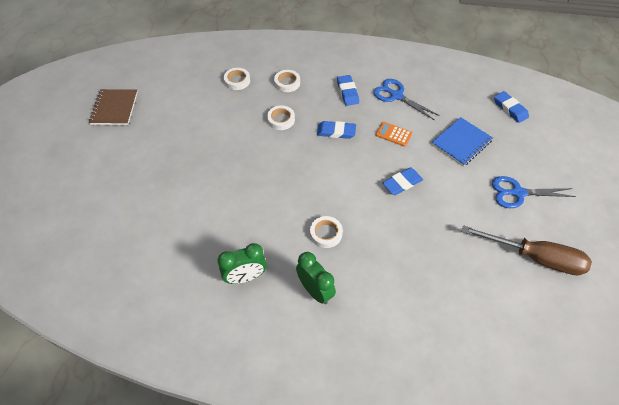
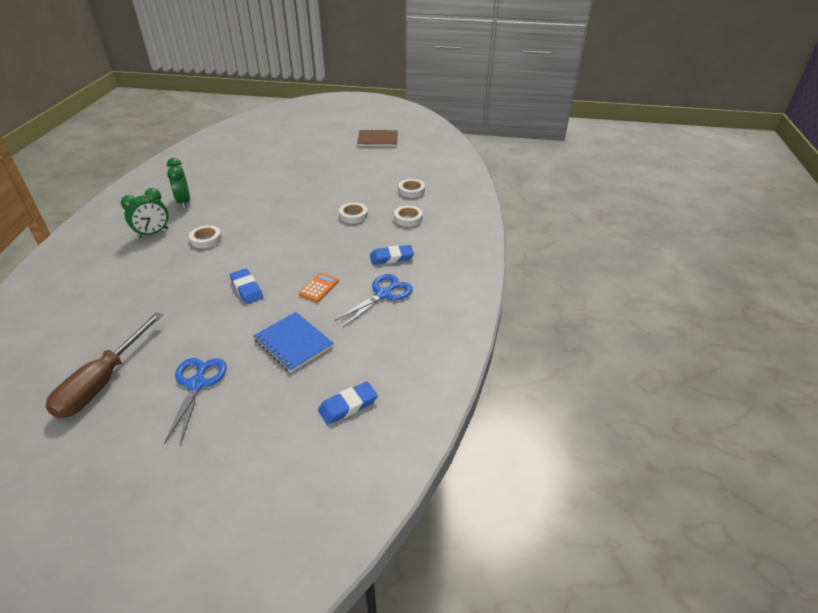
camera: 90 degrees right, 15 degrees down
blue eraser [317,121,356,139] -> none

